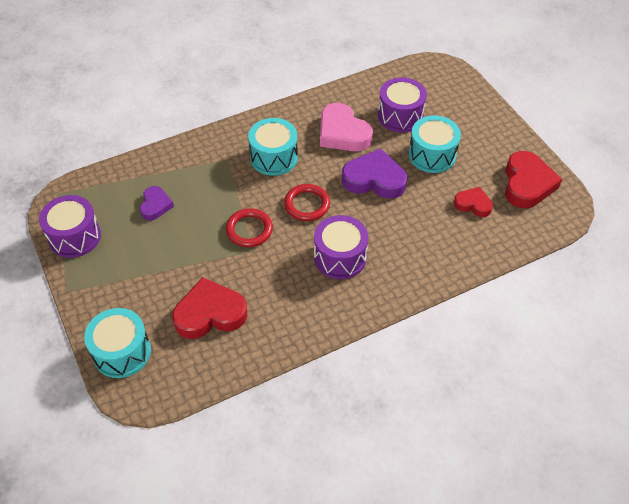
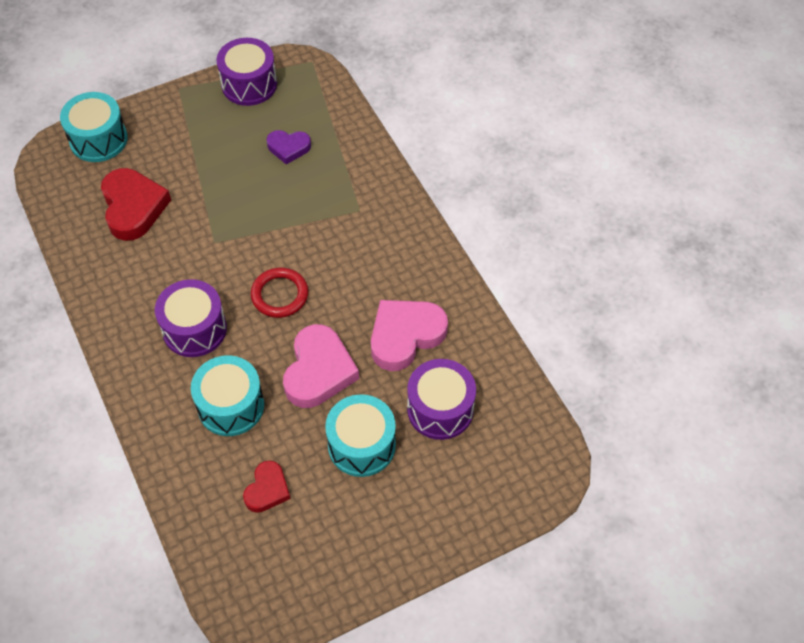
camera: 90 degrees right, 5 degrees up
red ring [226,208,273,247] -> none
turquoise drum [248,118,298,176] -> turquoise drum moved to [191,355,264,436]
purple heart [342,148,407,199] -> pink heart [283,324,359,408]
red heart [505,151,562,208] -> none

